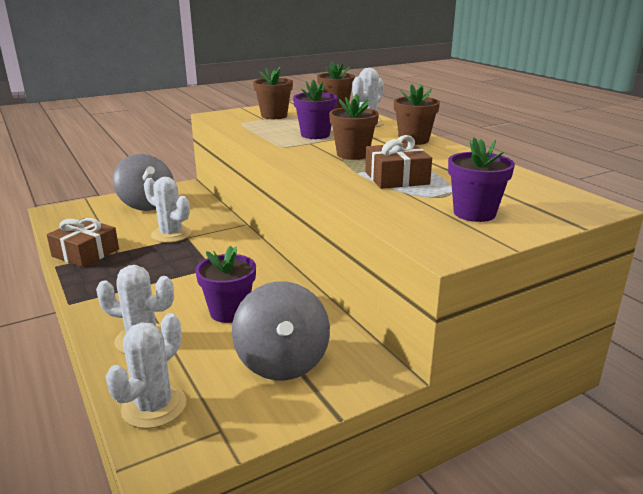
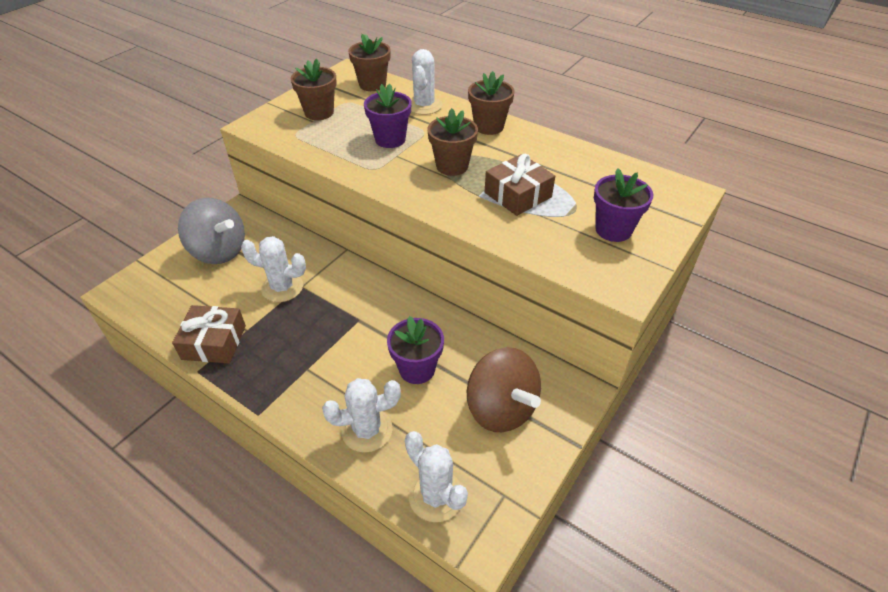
camera: 25 degrees left, 20 degrees up
white cactus [106,313,186,429] -> white cactus turned 45 degrees counterclockwise [405,431,468,522]
grey spinning top [232,281,330,380] -> brown spinning top [467,347,541,432]

